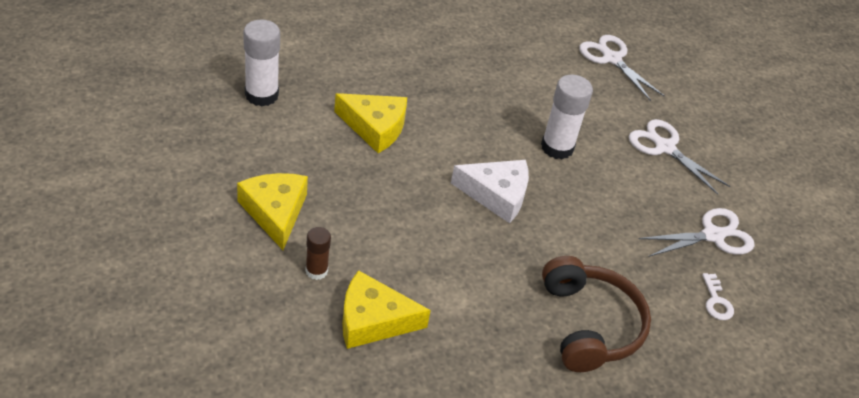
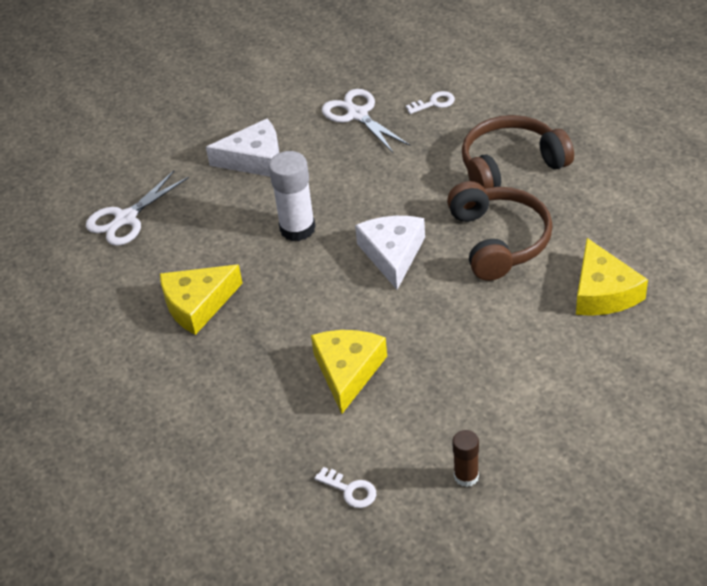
camera: 95 degrees left, 0 degrees up
yellow cheese [237,173,308,250] -> yellow cheese moved to [160,265,243,335]
white glue stick [243,19,280,106] -> white key [315,467,376,508]
brown glue stick [305,227,331,280] -> brown glue stick moved to [452,430,479,487]
white scissors [629,119,730,195] -> white cheese [206,119,279,177]
none -> brown headphones [447,181,553,281]

